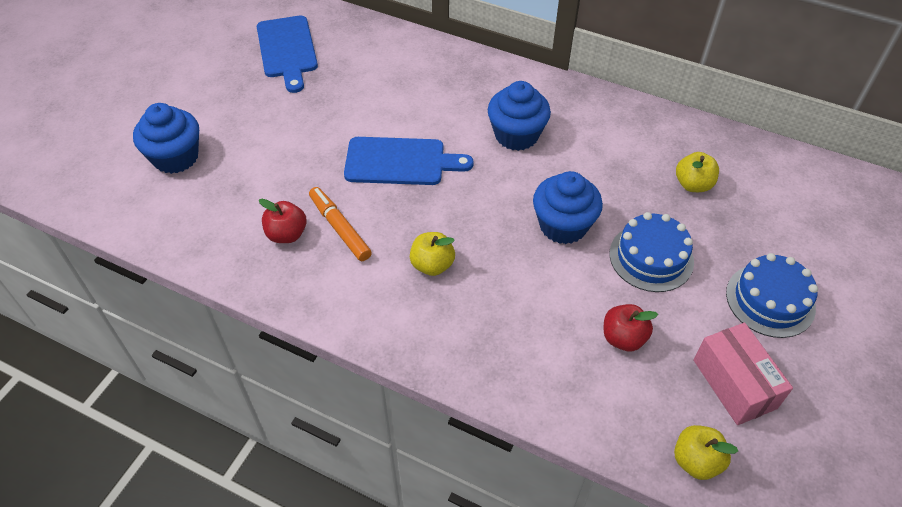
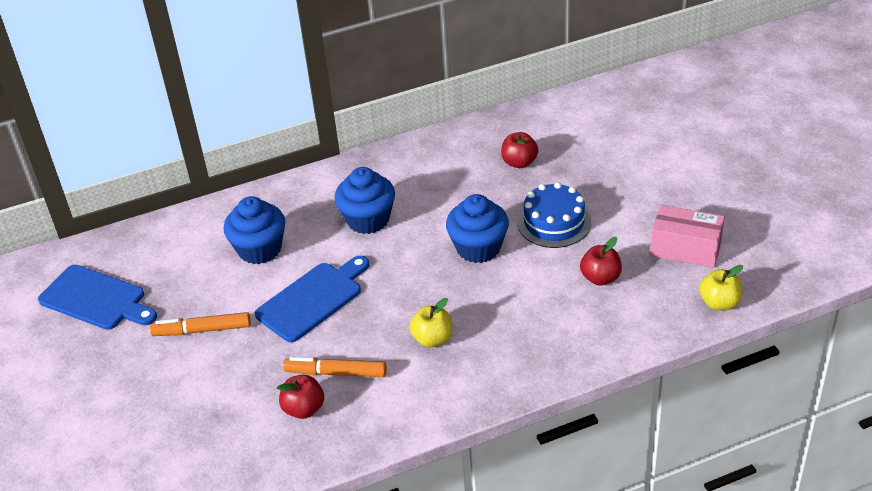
camera: 45 degrees left, 10 degrees down
blue cupcake [133,103,199,174] -> blue cupcake moved to [223,196,285,264]
yellow apple [676,152,719,192] -> red apple [501,132,538,168]
blue cake [726,253,818,338] -> none
none -> orange marker [150,312,251,336]

